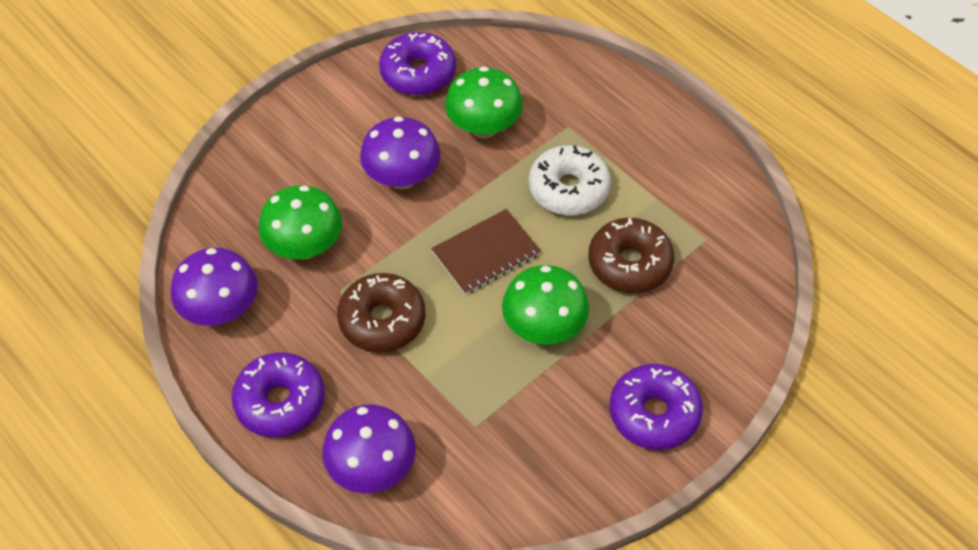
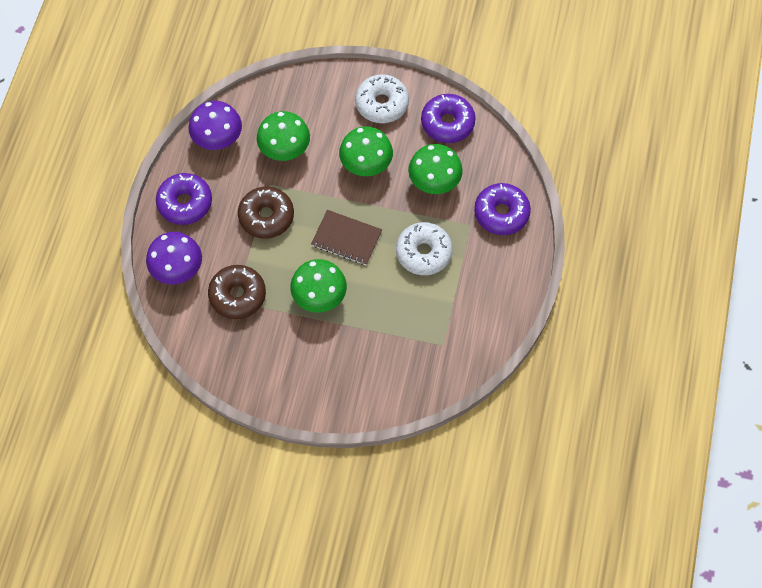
camera: 55 degrees right, 10 degrees up
purple mushroom [360,116,440,190] -> green mushroom [339,126,393,176]
brown donut [588,218,674,293] -> brown donut moved to [208,265,266,319]
purple donut [610,364,703,450] -> purple donut moved to [474,183,531,235]
none -> white donut [355,74,409,123]

